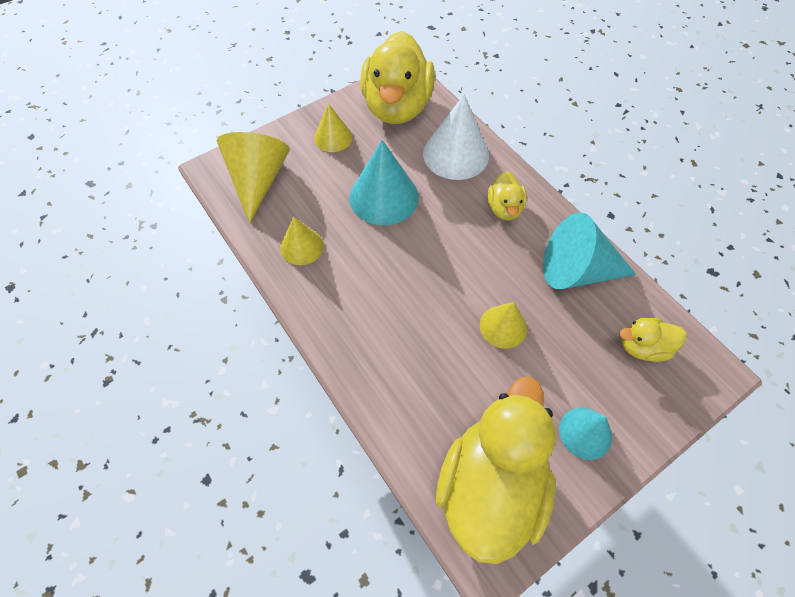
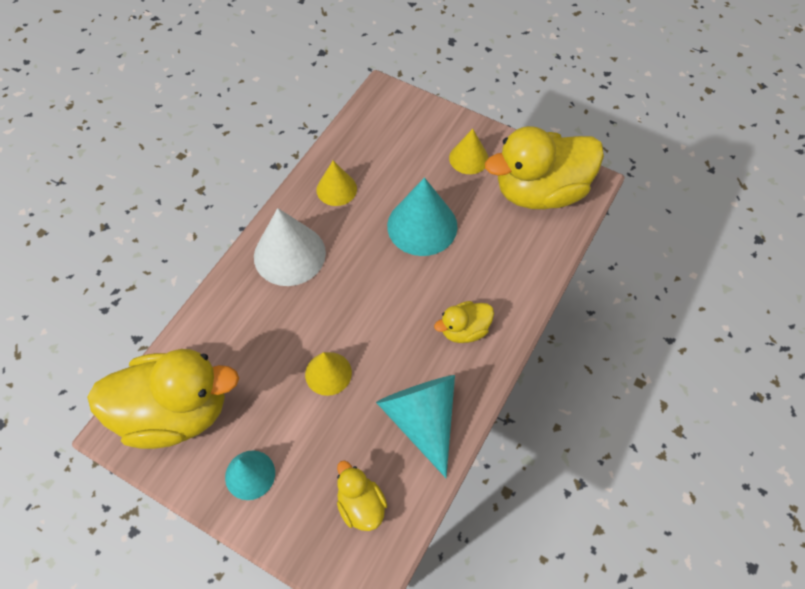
camera: 65 degrees right, 0 degrees up
yellow cone [217,132,290,224] -> none
white cone [423,94,489,180] -> white cone moved to [254,208,326,286]

